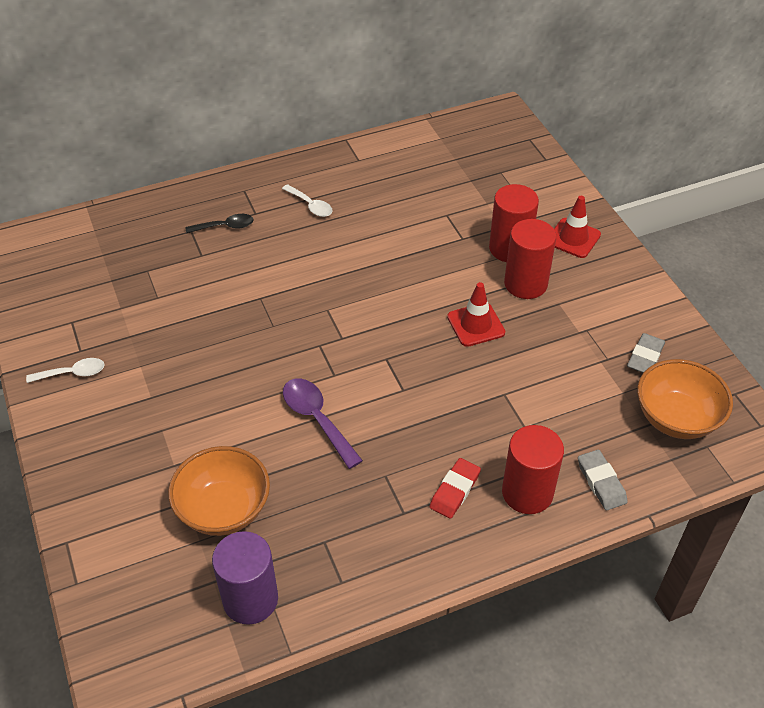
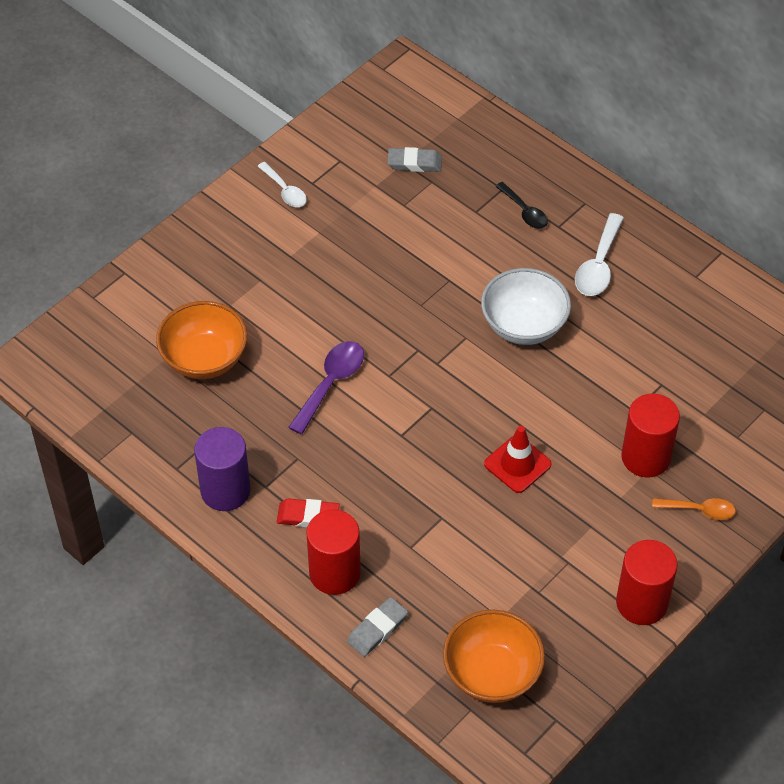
camera: 65 degrees right, 5 degrees up
purple cylinder [212,531,278,625] -> purple cylinder moved to [194,427,251,511]
white spoon [282,184,333,217] -> white spoon [575,213,624,296], size x1.51
red cylinder [504,219,556,299] -> red cylinder moved to [616,540,678,625]
red traffic cone [554,196,601,258] -> orange spoon [652,498,736,520]
grey eraser [627,333,665,373] -> grey eraser moved to [387,147,442,172]
none -> white bowl [481,268,571,345]

